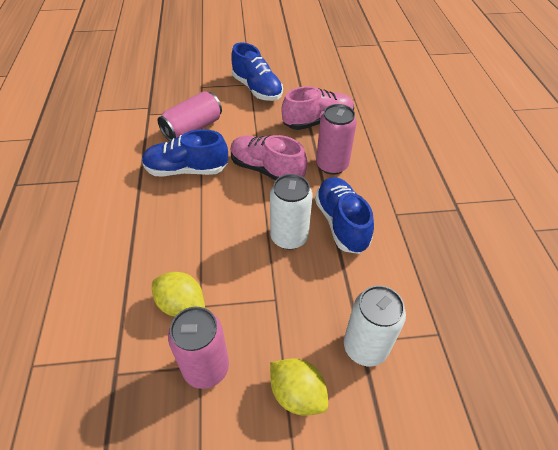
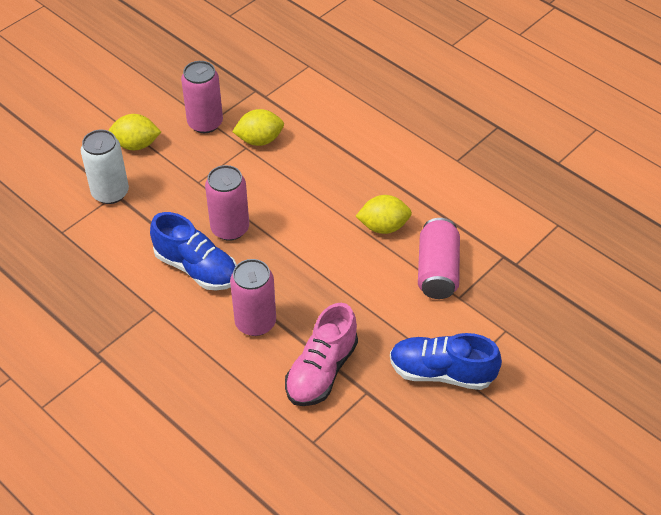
camera: 140 degrees right, 0 degrees up
blue shoe [142,129,228,176] -> yellow lemon [356,195,412,234]
pink shoe [231,135,307,181] -> none
white can [270,174,312,250] -> pink can [205,165,249,241]

